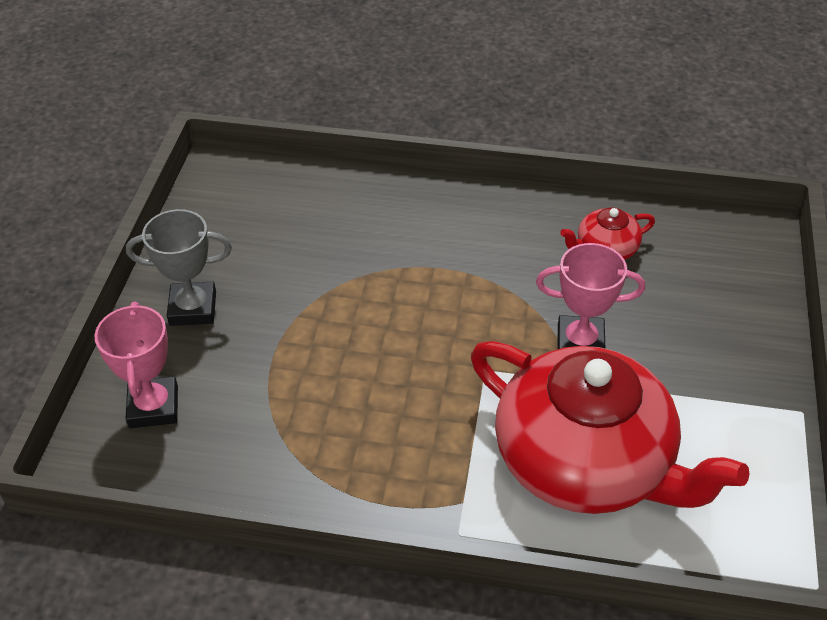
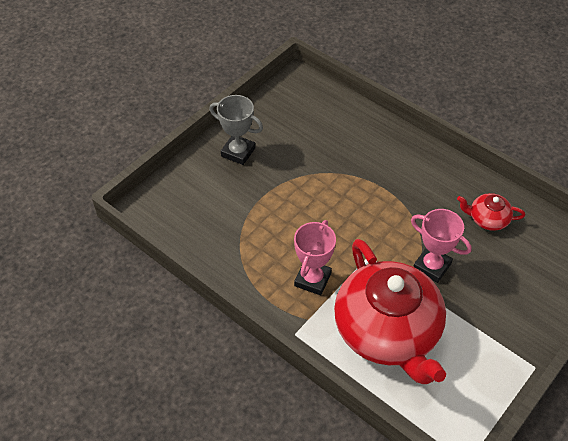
camera: 30 degrees right, 5 degrees up
pink trophy [94,302,178,428] -> pink trophy moved to [294,220,336,295]

